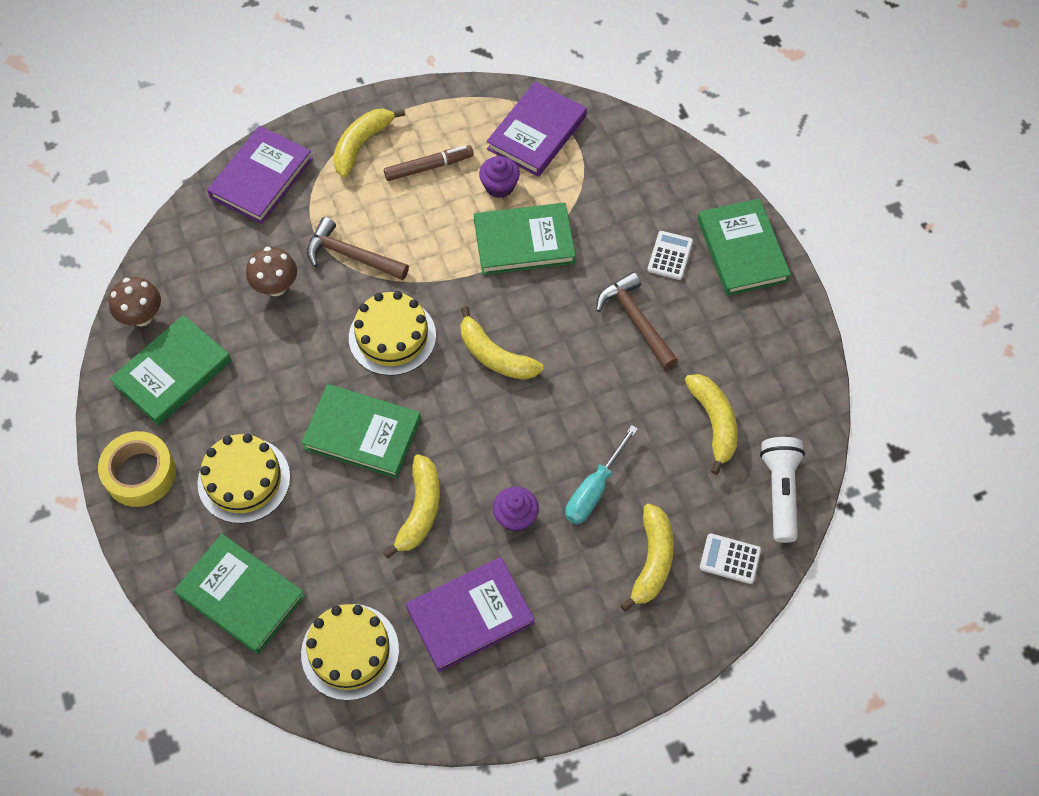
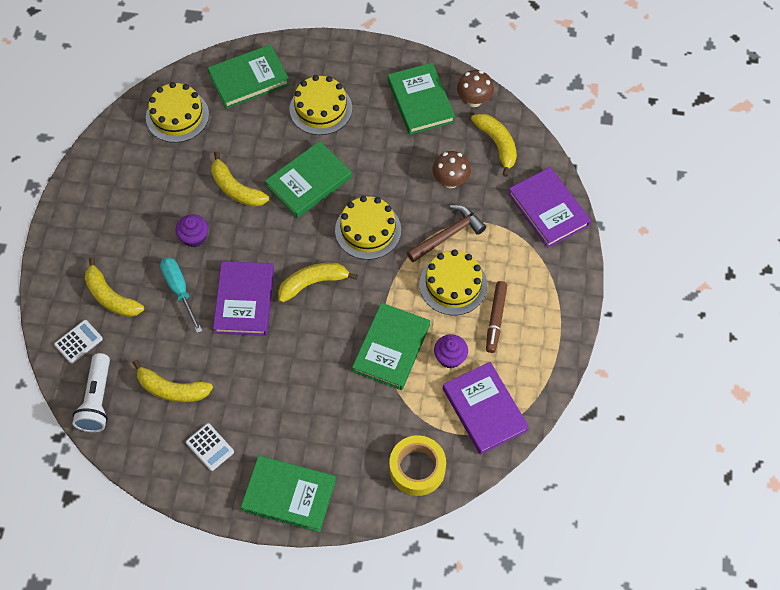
camera: 120 degrees right, 0 degrees up
yellow tape [98,431,176,507] -> yellow tape moved to [389,435,446,496]
yellow banana [333,109,405,178] -> yellow banana moved to [471,113,517,177]
purple book [406,557,535,672] -> purple book moved to [213,261,274,336]
brown hammer [596,272,678,369] -> none
white calculator [647,231,693,280] -> white calculator moved to [186,423,234,471]
white flashlight [760,437,805,543] -> white flashlight turned 60 degrees clockwise [72,353,110,432]
none -> yellow cake [420,249,487,315]

